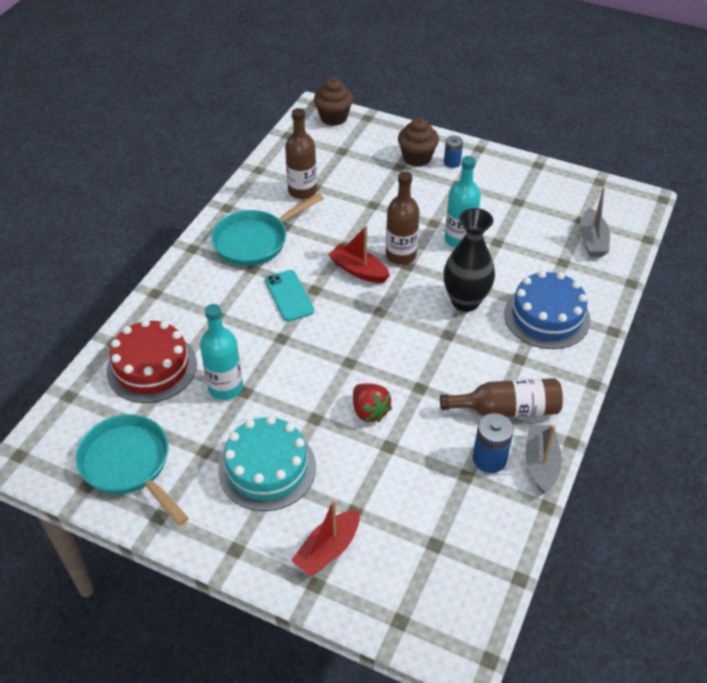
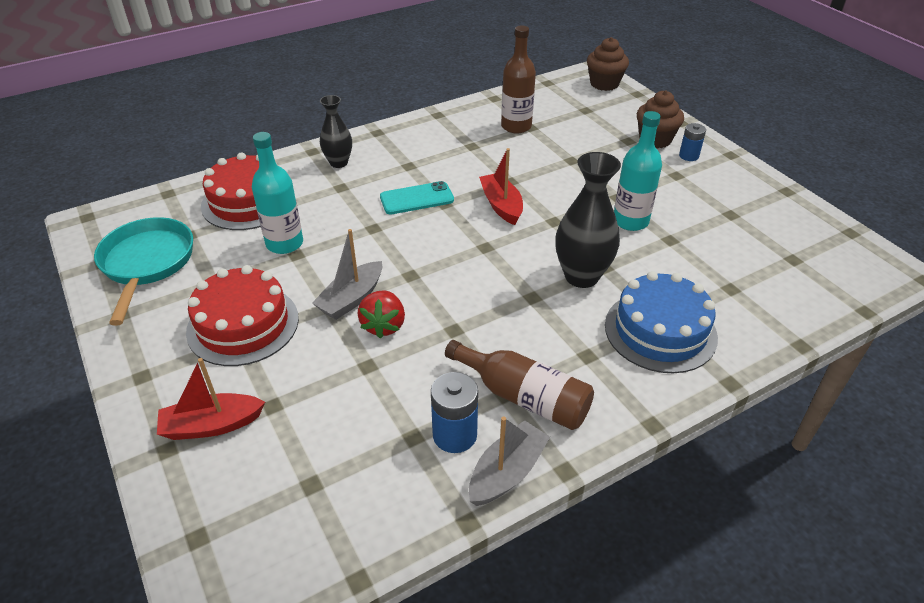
camera: 35 degrees right, 5 degrees down
turquoise pan [211,193,324,266] -> none
turquoise cake [218,416,316,511] -> red cake [186,265,299,366]
turquoise phone [265,270,314,322] -> turquoise phone turned 60 degrees clockwise [380,181,454,214]
brown bottle [386,172,420,265] -> none
grey boat [580,188,610,257] -> grey boat moved to [312,229,382,320]
none -> black vase [320,95,352,168]

